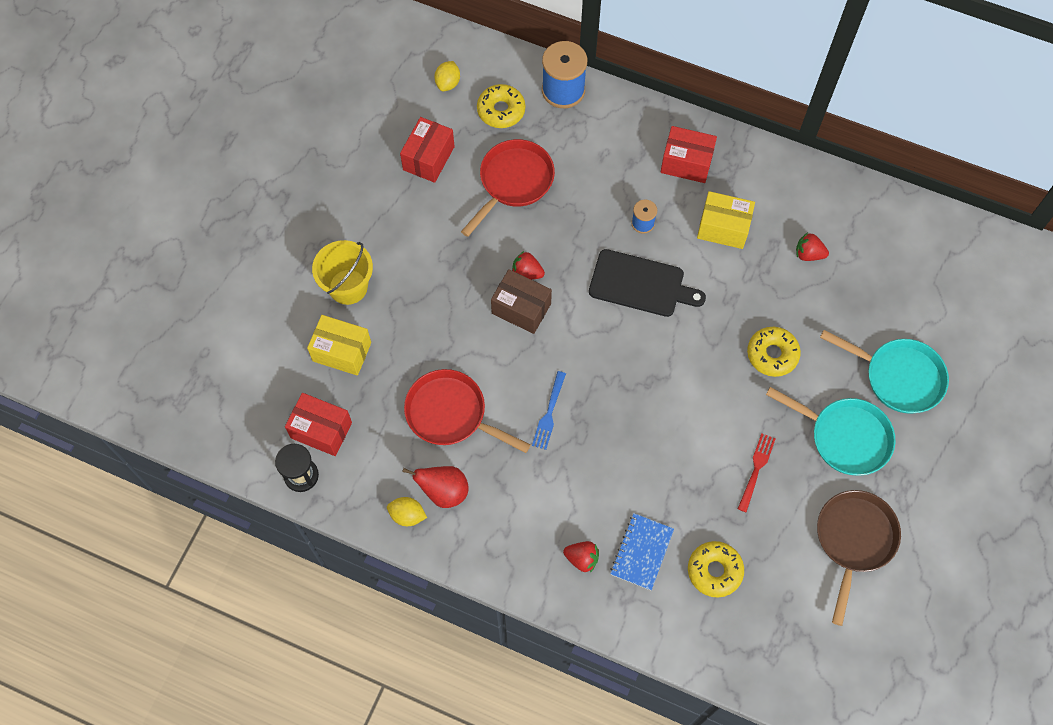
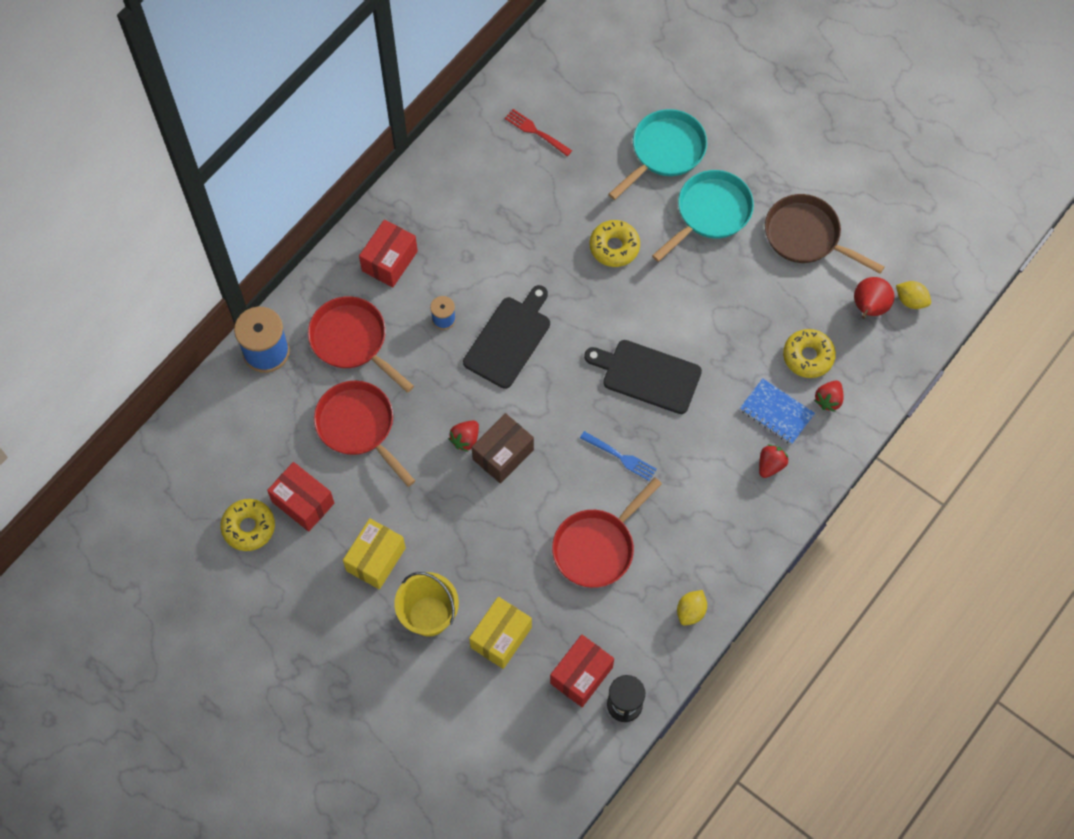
camera: 75 degrees left, 0 degrees up
red pear [402,466,469,508] -> red pear moved to [854,277,894,319]
yellow lemon [434,61,460,91] -> yellow lemon moved to [896,281,931,309]
yellow donut [477,84,525,128] -> yellow donut moved to [221,499,275,551]
yellow box [697,191,755,249] -> yellow box moved to [343,518,406,590]
red fork [738,433,776,512] -> red fork moved to [505,109,572,156]
red strawberry [796,233,829,261] -> red strawberry moved to [814,381,843,412]
none -> red pan [308,296,414,393]
none -> black cutting board [584,340,702,414]

